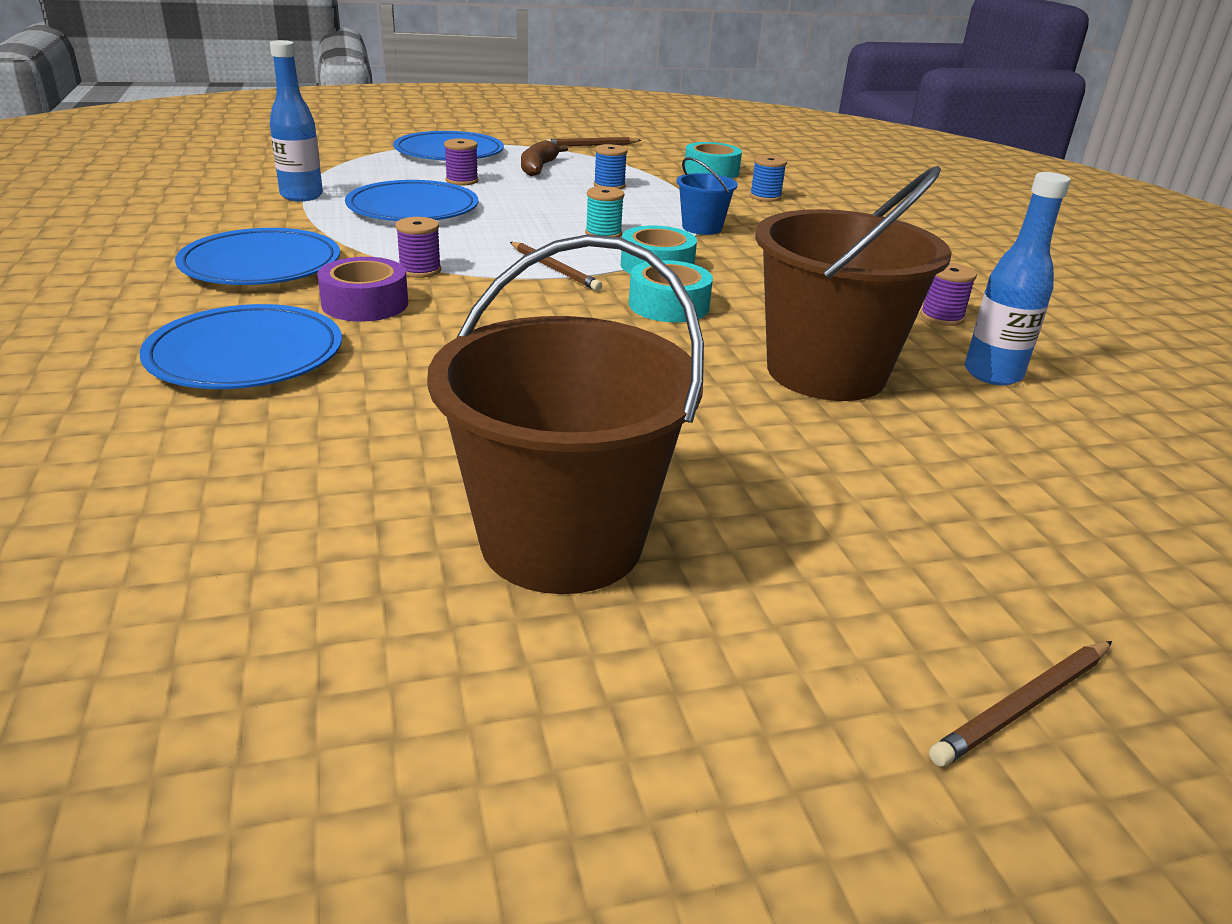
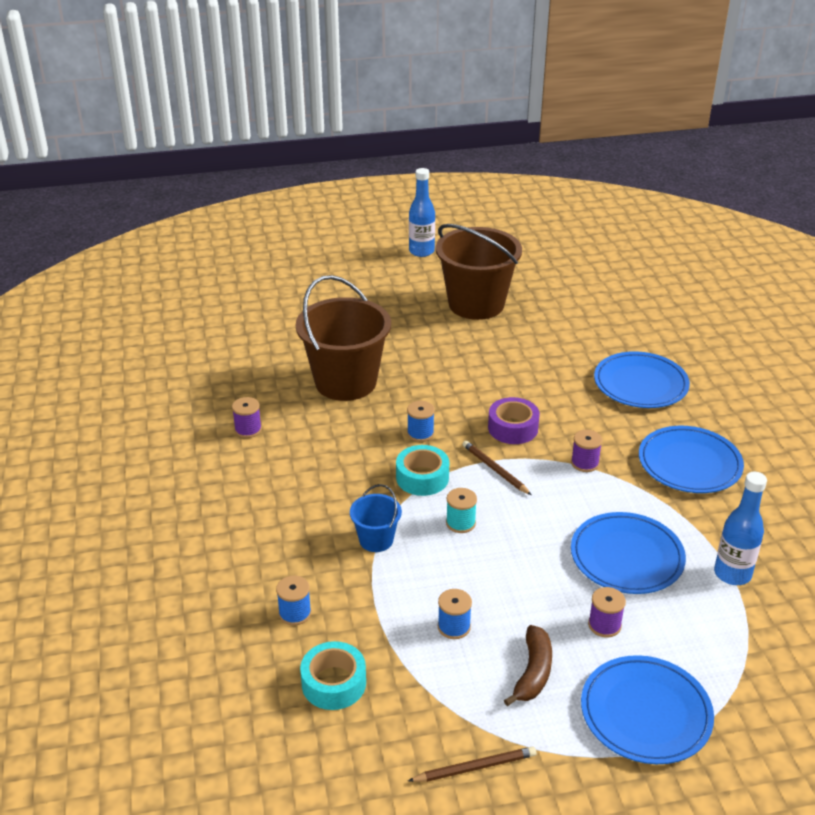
camera: 175 degrees left, 5 degrees up
purple tape [317,257,408,322] -> purple tape moved to [488,397,540,444]
turquoise tape [629,260,713,323] -> blue spool [407,401,435,442]
brown pencil [929,641,1112,766] -> none
blue bottle [965,172,1071,385] -> blue bottle moved to [409,168,435,257]

